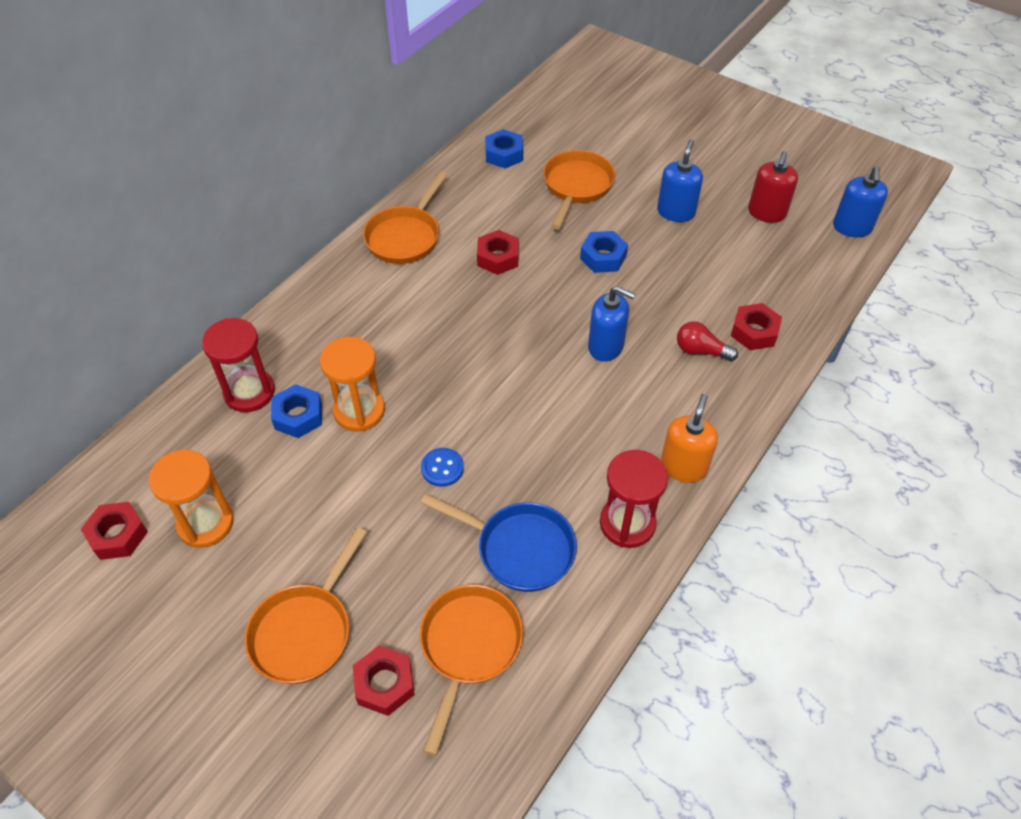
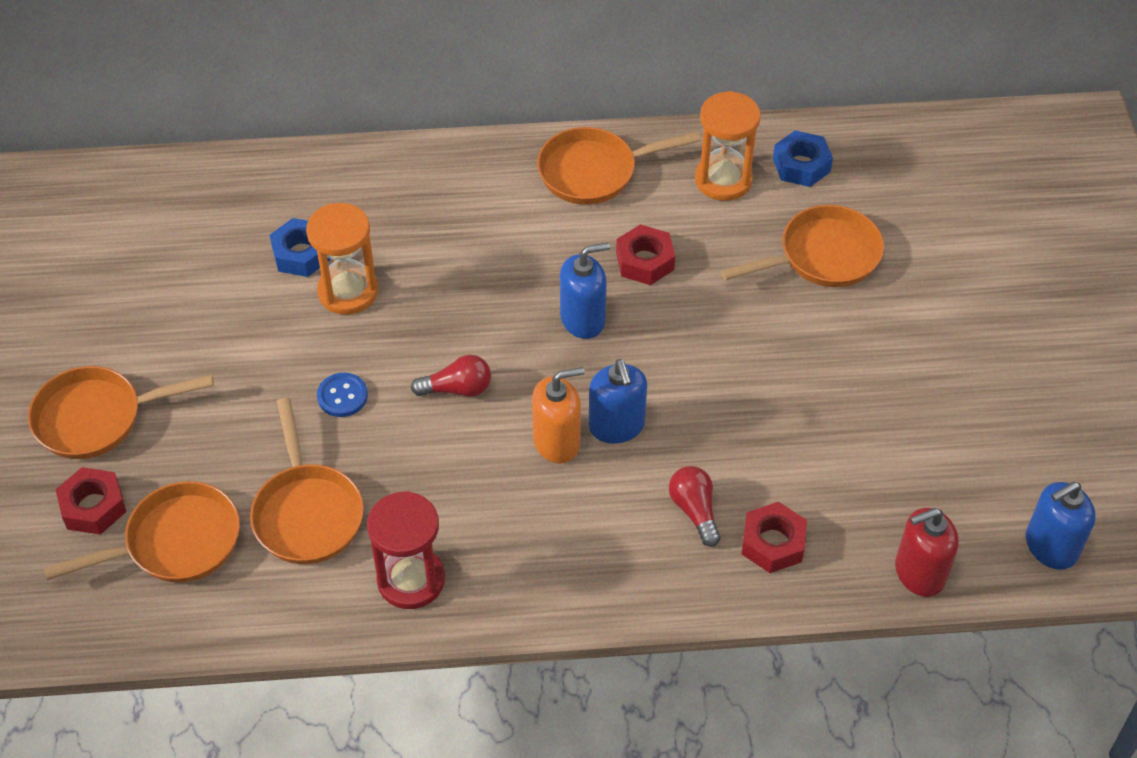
camera: 50 degrees right, 0 degrees up
red nut [81,502,148,560] -> none
orange hourglass [149,449,234,548] -> orange hourglass moved to [695,91,761,201]
red hourglass [202,318,275,412] -> none
blue pan [421,494,577,592] -> orange pan [250,398,364,564]
blue nut [580,231,628,273] -> none
blue soap dispenser [657,139,703,222] -> blue soap dispenser moved to [560,242,610,339]
orange soap dispenser [661,394,718,483] -> orange soap dispenser moved to [532,367,585,463]
red soap dispenser [748,151,798,223] -> red soap dispenser moved to [895,508,959,597]
none -> red light bulb [411,355,491,397]

